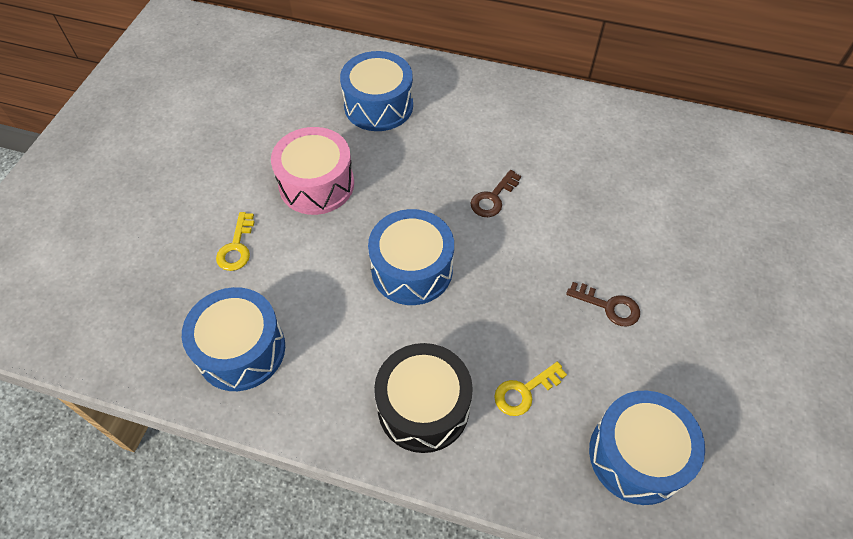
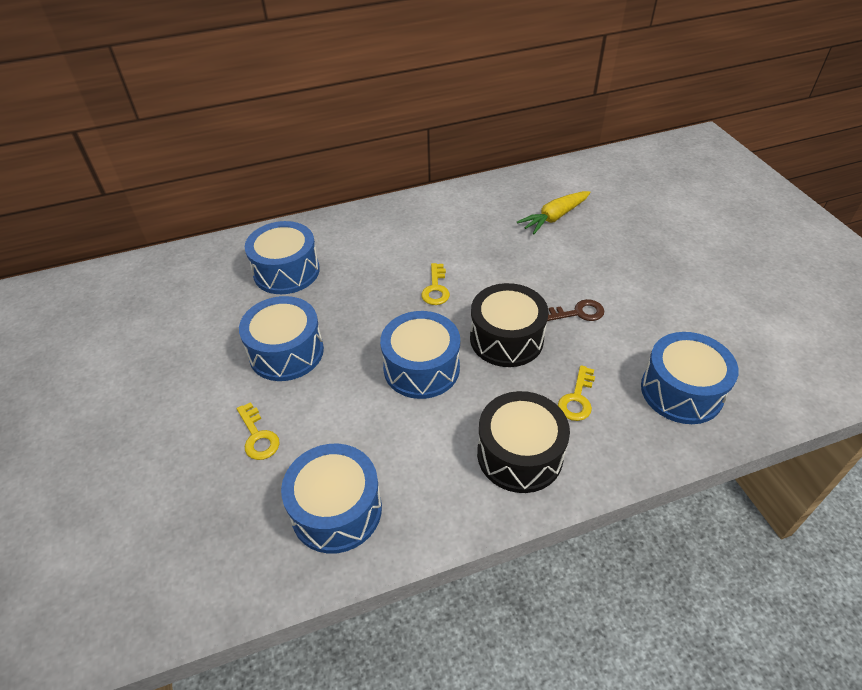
camera: 35 degrees left, 10 degrees down
pink drum [271,127,354,215] -> blue drum [239,296,324,381]
brown key [470,170,521,217] -> yellow key [421,263,450,305]
none -> black drum [470,283,548,367]
none -> yellow carrot [517,191,590,234]

